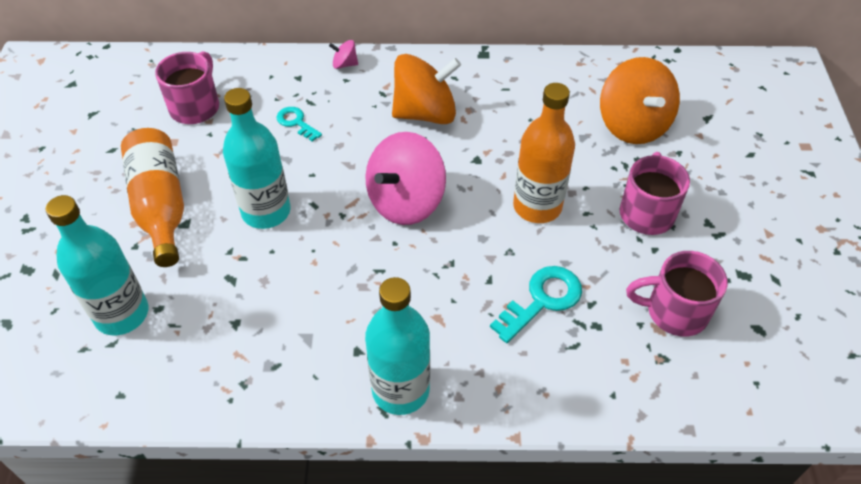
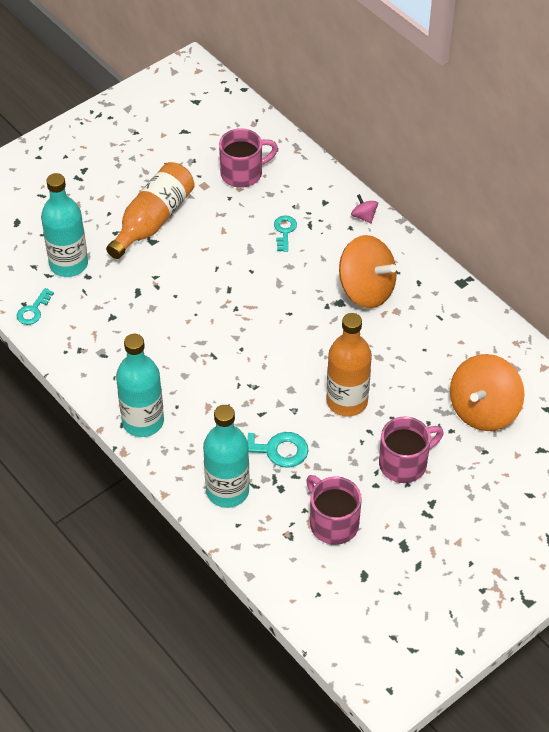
camera: 50 degrees right, 0 degrees up
turquoise bottle [223,88,290,229] -> turquoise bottle moved to [203,405,249,508]
pink spinning top [365,132,446,225] -> none
none -> turquoise key [17,288,54,325]

